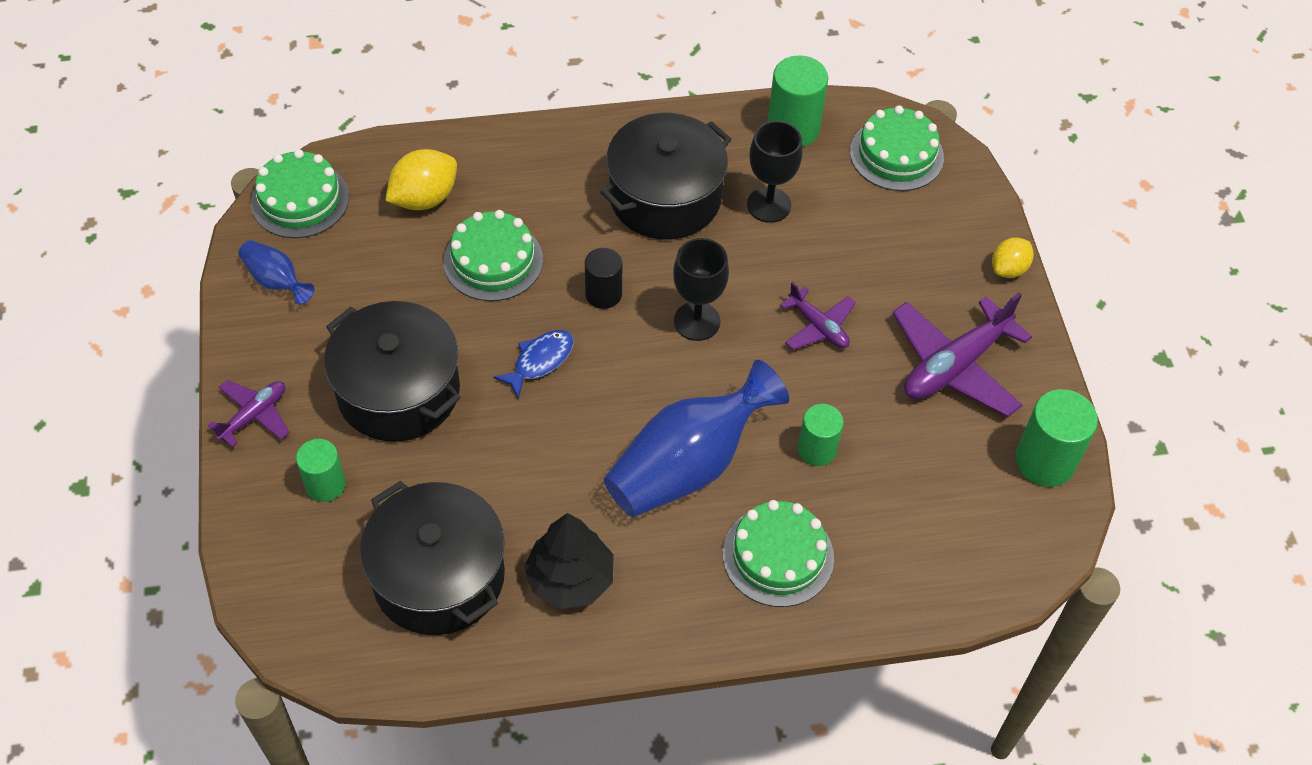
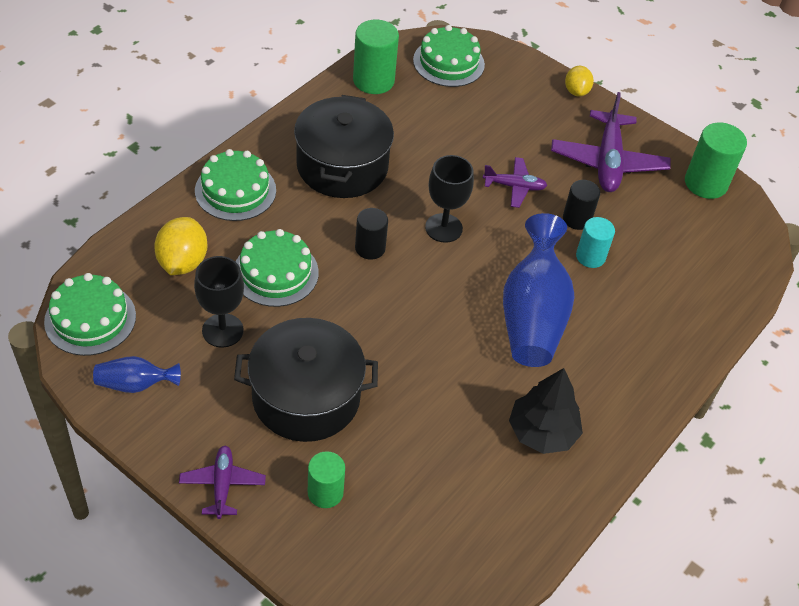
camera: 45 degrees left, 5 degrees down
black pot [360,481,505,635] -> none
blue fish [493,330,574,399] -> none
green cake [723,500,834,607] -> green cake moved to [195,149,276,221]
black goblet [747,121,802,223] -> black goblet moved to [194,256,244,348]
green cylinder [798,404,844,466] -> turquoise cylinder [576,217,615,268]
none -> black cylinder [563,180,600,230]

